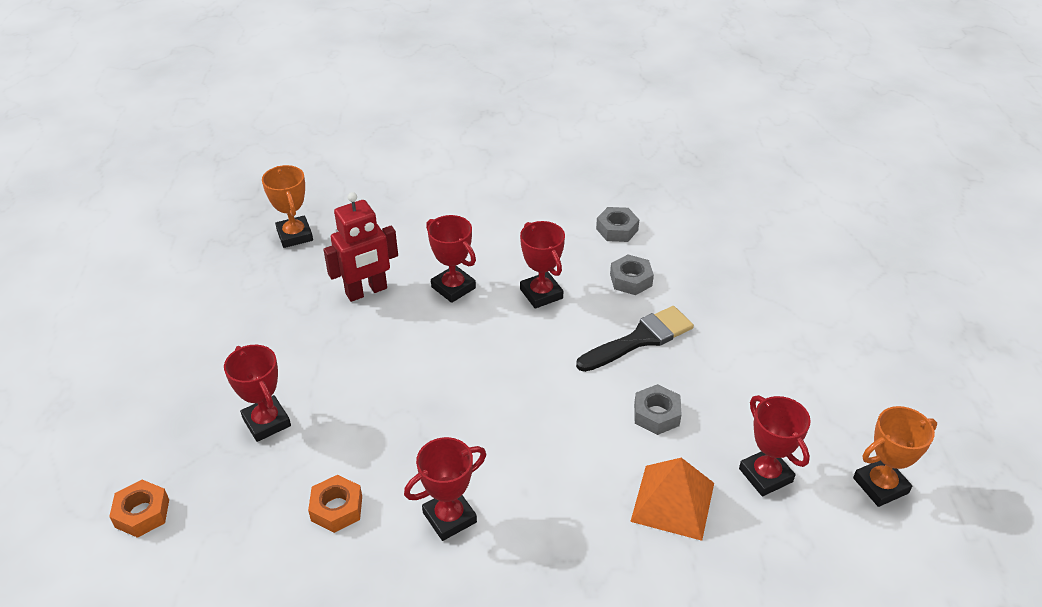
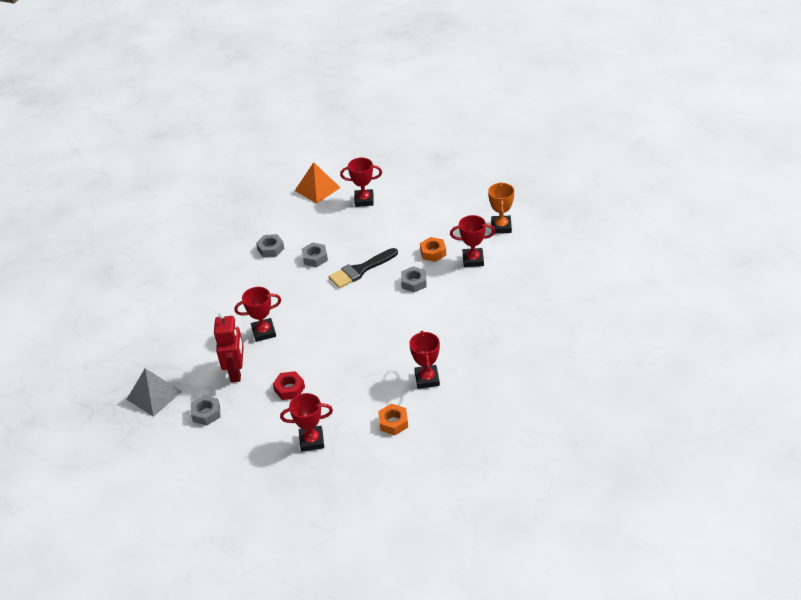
camera: 60 degrees left, 0 degrees up
orange nut [109,480,169,538] -> orange nut moved to [420,237,446,262]
orange trophy [262,165,313,248] -> grey pyramid [126,368,182,417]
red trophy [520,221,565,309] -> red trophy moved to [340,158,382,207]
black brush [576,306,694,372] -> black brush turned 120 degrees counterclockwise [329,248,398,288]
orange pyramid [630,458,714,541] -> orange pyramid moved to [295,162,341,204]
none -> grey nut [191,395,220,426]
none -> red nut [273,371,305,400]

